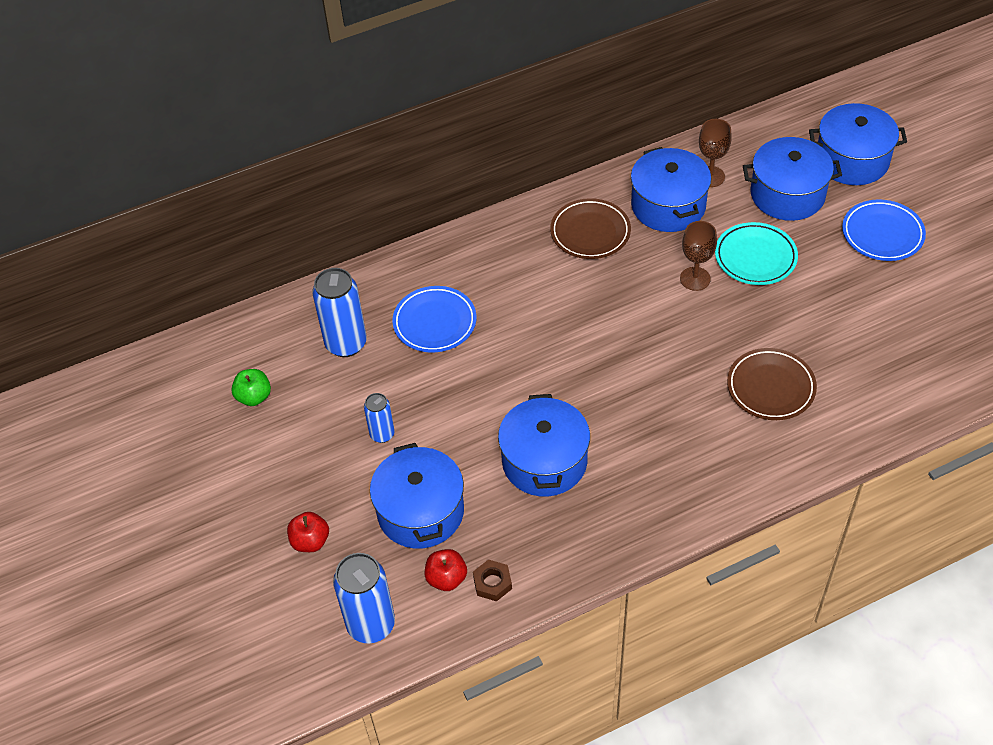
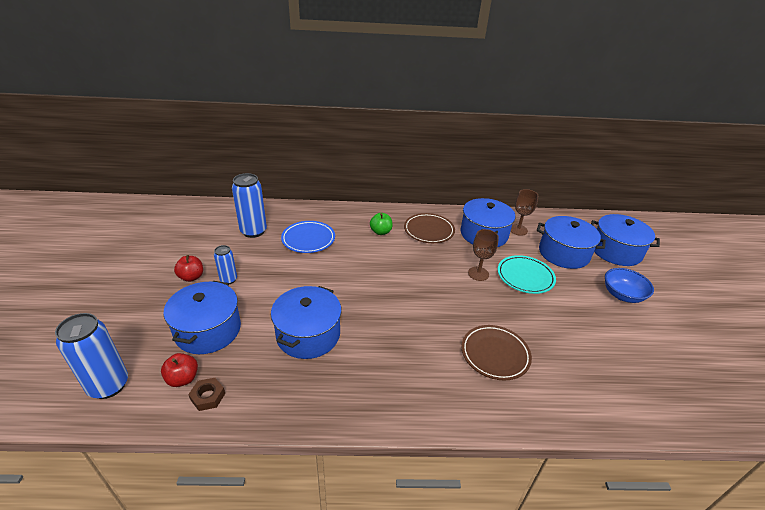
camera: 20 degrees right, 15 degrees down
green apple [231,369,271,406] -> green apple moved to [370,213,393,235]
red apple [287,512,329,552] -> red apple moved to [174,255,203,282]
blue plate [842,200,926,261] -> blue bowl [605,268,654,303]

